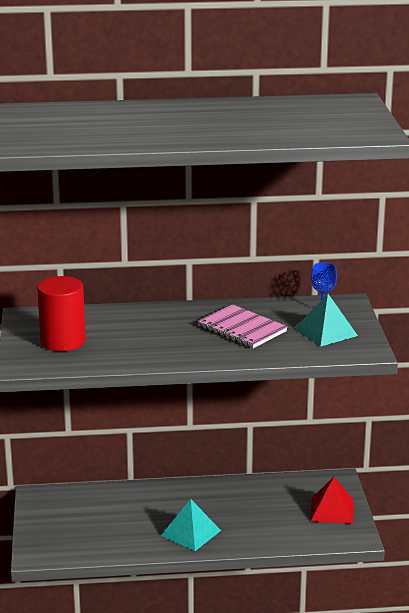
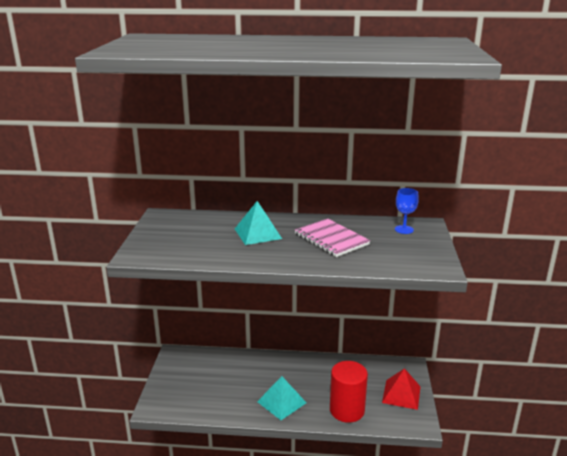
camera: 10 degrees right, 0 degrees up
red cylinder [37,276,86,351] -> red cylinder moved to [330,361,368,423]
turquoise pyramid [295,294,358,347] -> turquoise pyramid moved to [235,201,282,245]

